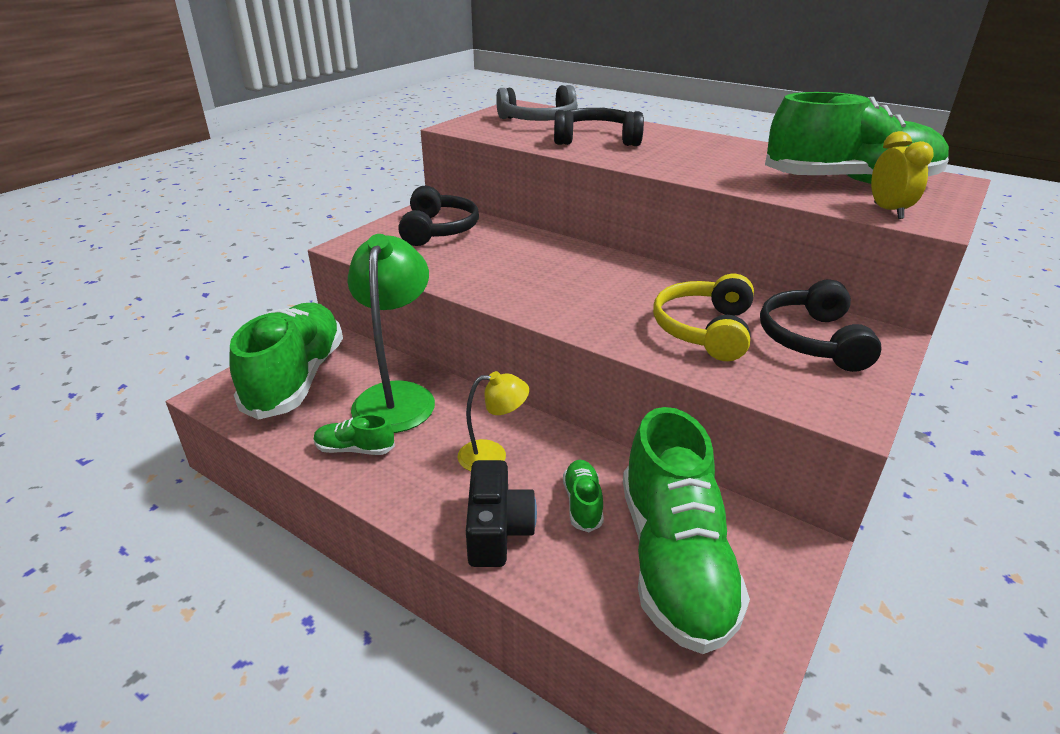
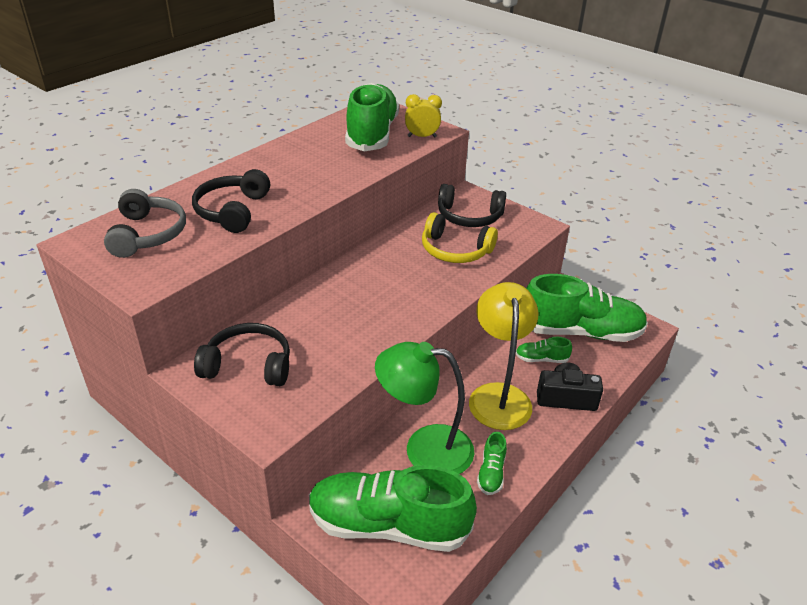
camera: 85 degrees left, 5 degrees up
yellow lamp [457,371,529,471] -> yellow lamp [469,282,538,430], size x1.87

